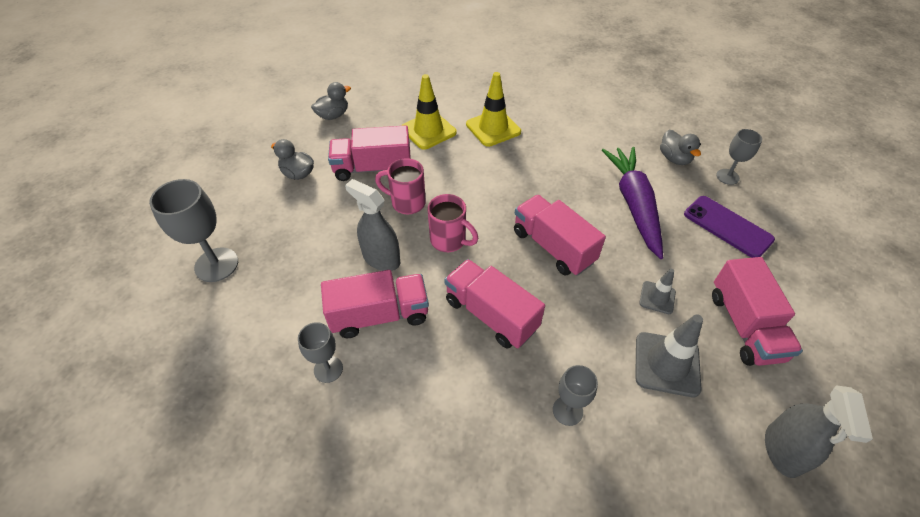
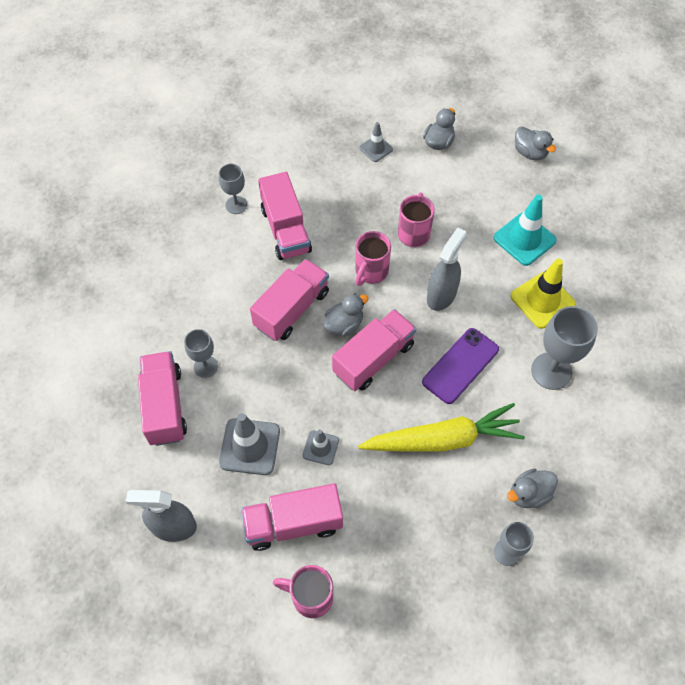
camera: 85 degrees right, 10 degrees up
grey goblet [149,179,238,282] -> grey goblet moved to [531,306,598,390]
pink truck [328,125,411,181] -> pink truck moved to [138,351,187,446]
grey spray bottle [345,179,400,271] -> grey spray bottle moved to [427,228,466,311]
yellow traffic cone [401,74,457,150] -> turquoise traffic cone [494,195,557,266]
purple carrot [602,147,663,259] -> yellow carrot [358,403,525,452]
purple phone [684,196,775,258] -> purple phone moved to [422,328,499,404]
none -> pink mug [273,565,333,618]
none -> grey duck [323,294,369,337]
none -> grey traffic cone [359,122,393,162]

